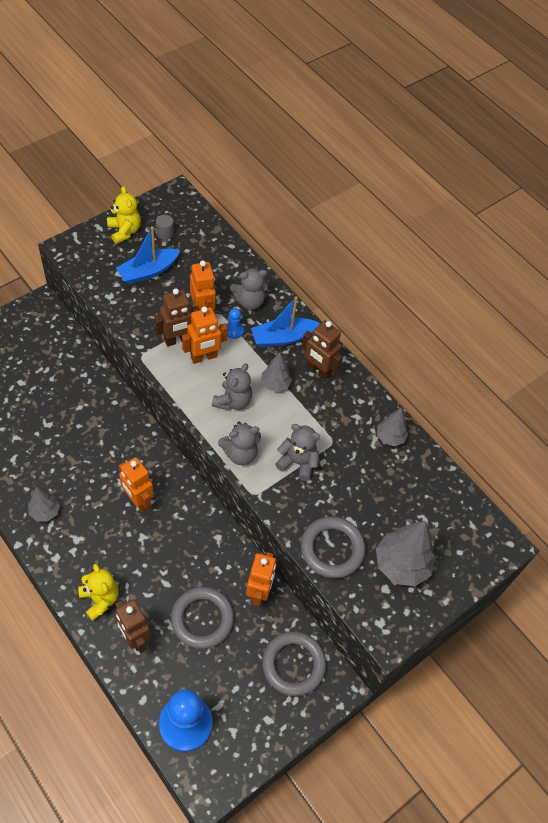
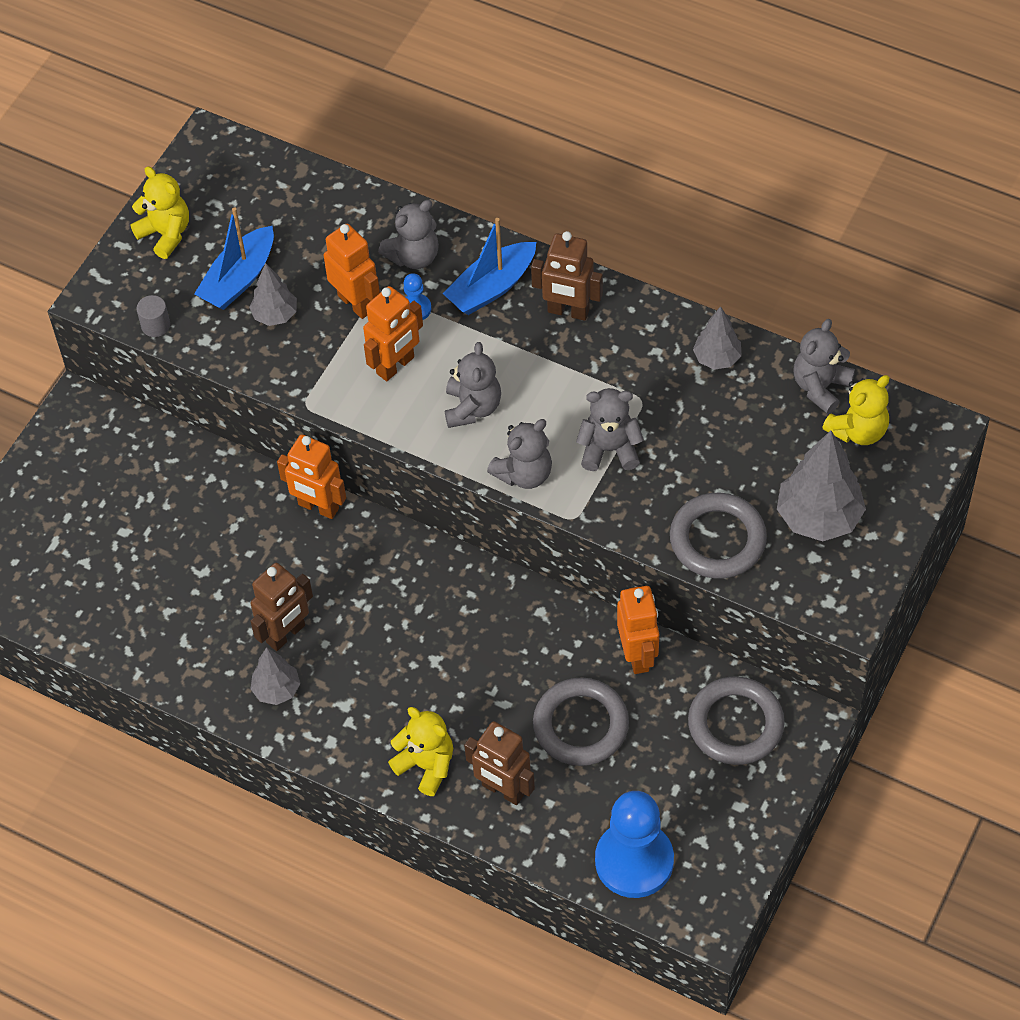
camera: 15 degrees left, 0 degrees up
orange robot [119,457,154,512] -> orange robot moved to [277,435,346,519]
brown robot [154,288,200,347] -> brown robot moved to [250,563,313,651]
grey cylinder [156,215,174,240] -> grey cylinder moved to [136,295,170,337]
grey tree [261,353,292,392] -> grey tree moved to [249,263,297,326]
none -> grey teddy bear [793,319,855,414]
none -> yellow teddy bear [822,375,890,445]

